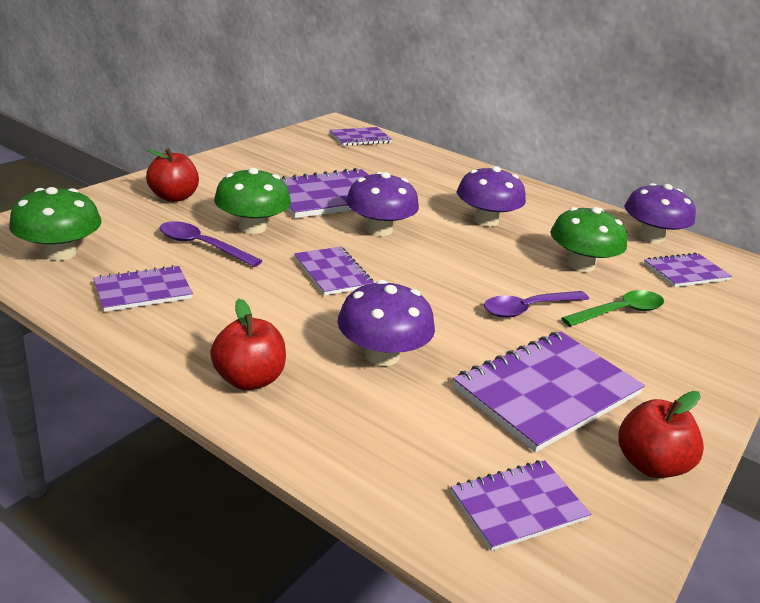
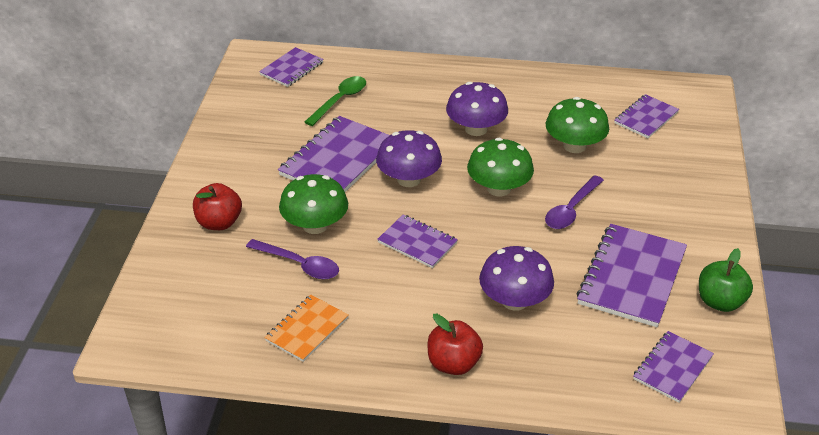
camera: 25 degrees left, 10 degrees up
green mushroom [9,187,102,261] -> green mushroom moved to [467,138,534,196]
purple notebook [94,265,193,312] -> orange notebook [264,295,349,362]
purple spoon [159,221,262,267] -> purple spoon turned 150 degrees counterclockwise [246,239,339,279]
green spoon [561,290,664,327] -> green spoon moved to [305,76,366,126]
red apple [618,391,704,478] -> green apple [699,248,753,312]
purple mushroom [625,183,696,243] -> none

